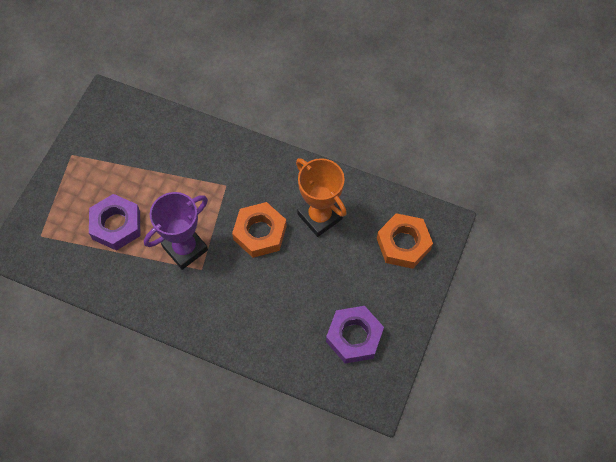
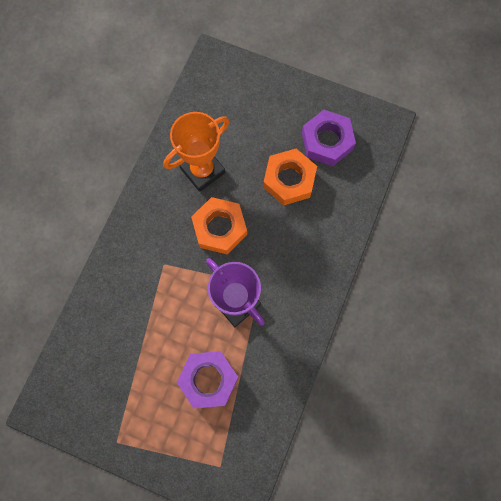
camera: 90 degrees left, 10 degrees up
orange nut [377,213,433,269] -> orange nut moved to [263,149,317,206]

